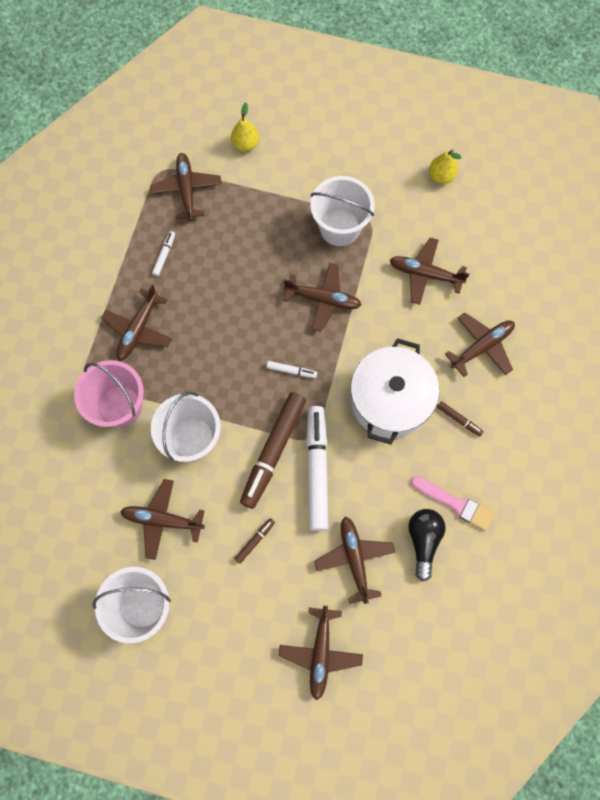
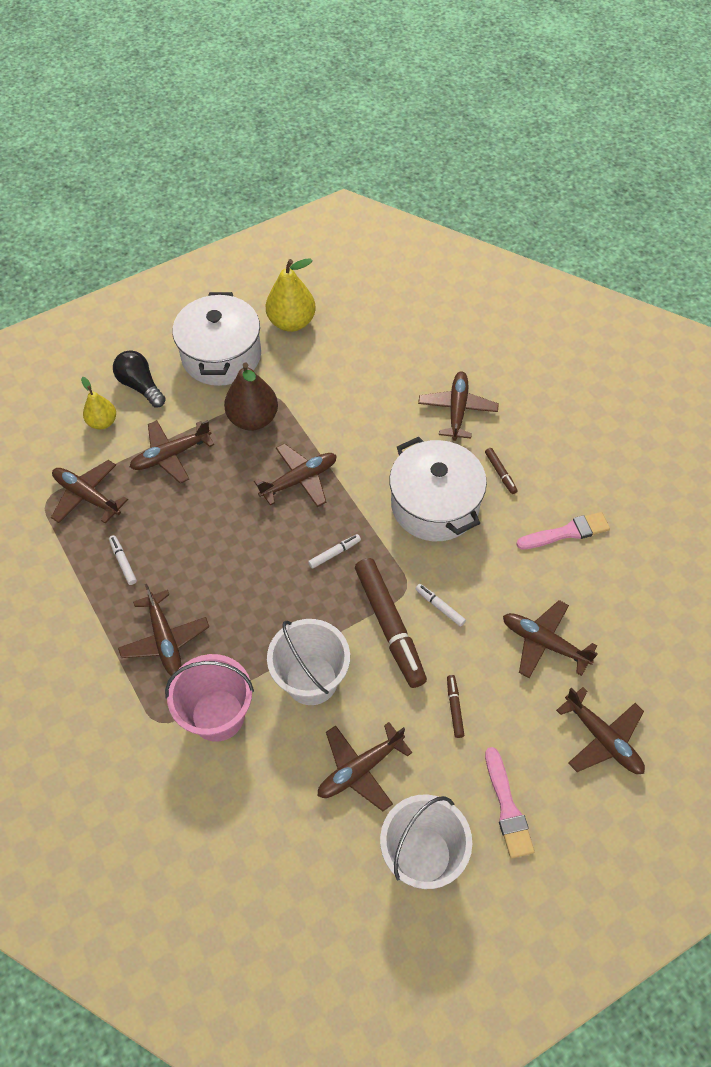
camera: 45 degrees left, 15 degrees down
white marker [306,406,328,531] -> white marker [415,584,466,626], size x0.43
white bucket [310,176,375,246] -> brown pear [224,363,278,431]
brown plane [390,238,470,305] -> brown plane moved to [130,420,214,483]
black light bulb [408,509,446,581] -> black light bulb moved to [113,350,166,408]
yellow pear [429,149,461,184] -> yellow pear [266,258,316,332], size x1.63
brown marker [437,401,483,437] -> brown marker turned 75 degrees clockwise [485,448,517,494]
none -> white pot [173,292,261,386]
none -> pink brush [485,747,535,858]

